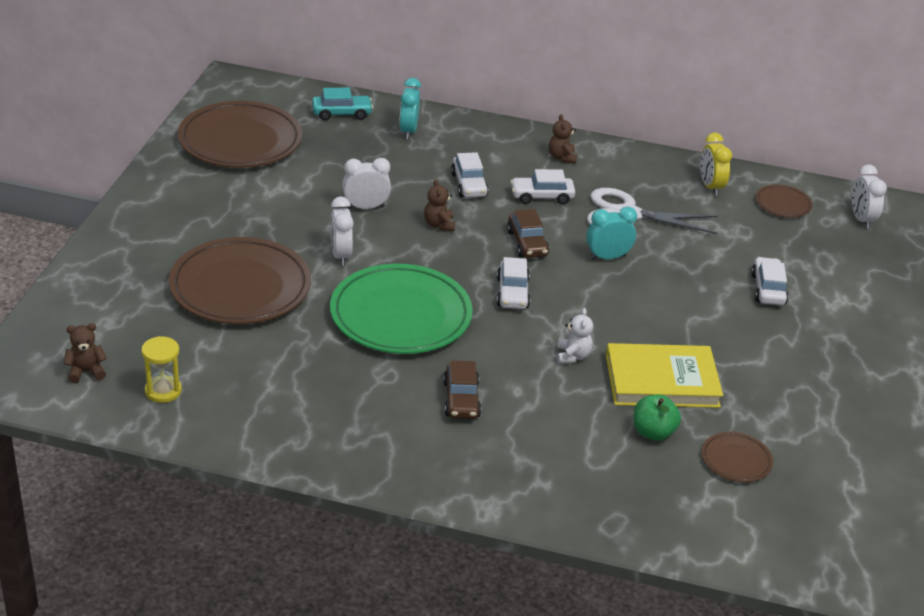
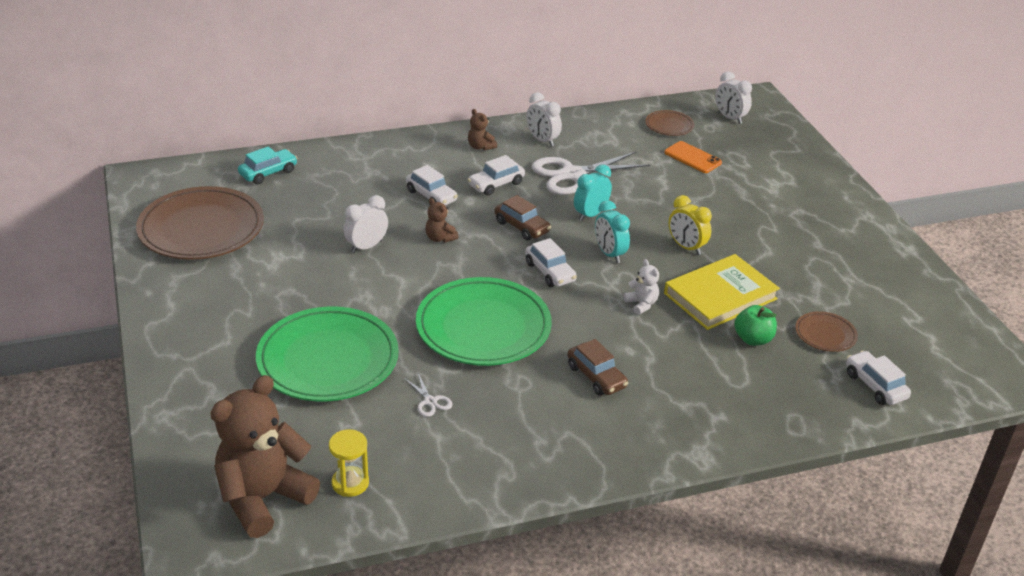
camera: 30 degrees left, 0 degrees up
brown teddy bear [63,323,107,383] -> brown teddy bear [210,375,320,538], size x2.34
brown plate [169,237,311,324] -> green plate [256,306,399,402]
white clock [330,196,354,266] -> white clock moved to [526,92,562,147]
turquoise clock [399,78,421,139] -> turquoise clock moved to [595,200,630,263]
yellow clock [700,132,732,196] -> yellow clock moved to [669,195,712,255]
white car [751,257,788,305] -> white car moved to [846,350,911,405]
none -> white scissors [404,373,452,417]
none -> orange phone [664,141,722,173]

